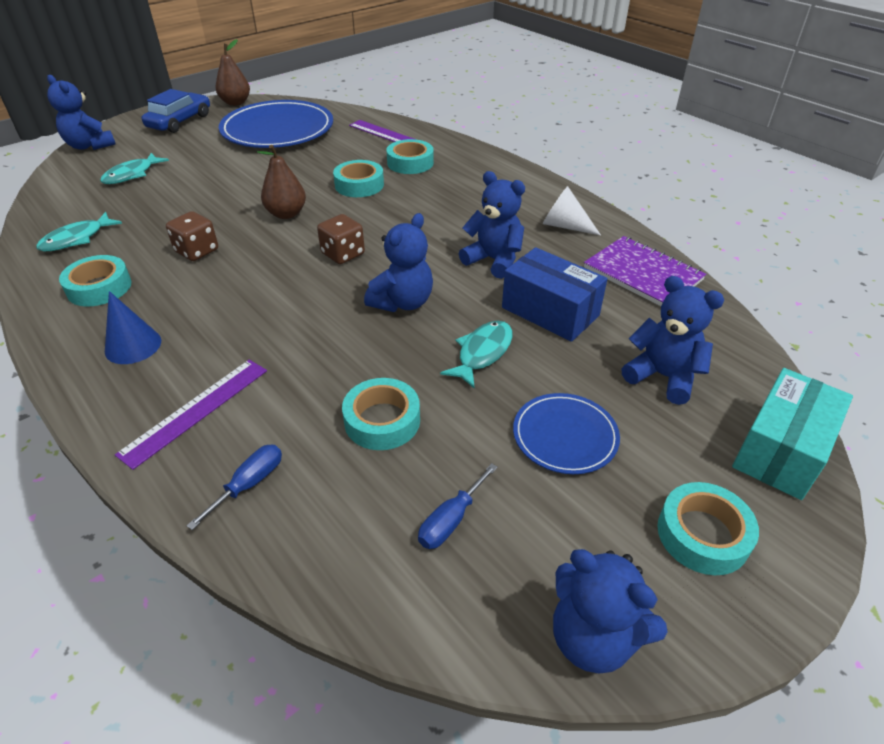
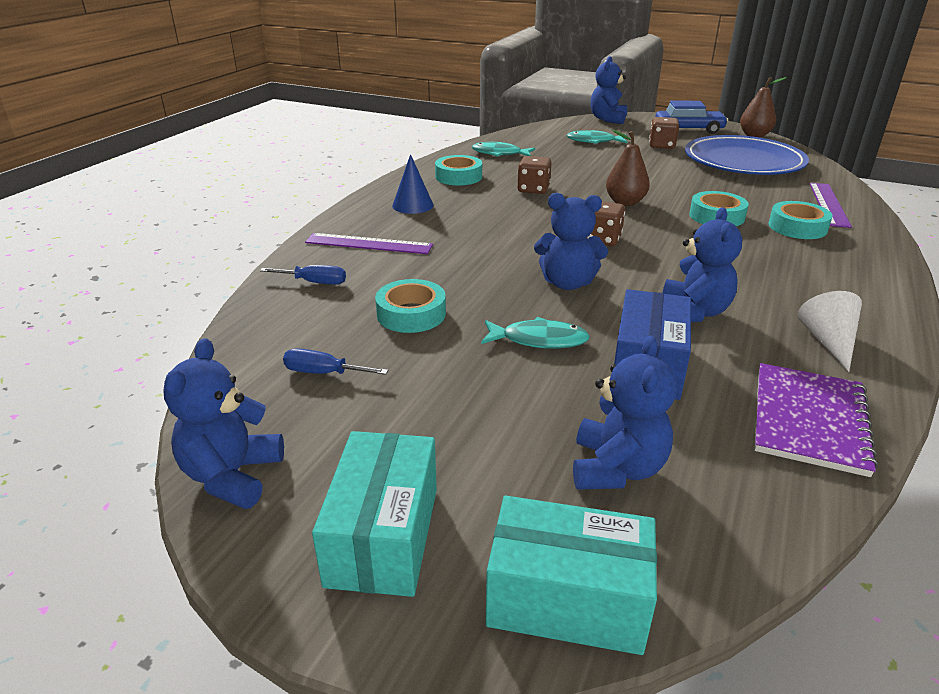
camera: 65 degrees right, 10 degrees down
blue plate [513,393,620,474] -> none
turquoise tape [657,482,759,575] -> turquoise box [312,431,437,597]
none -> brown dice [649,117,679,149]

